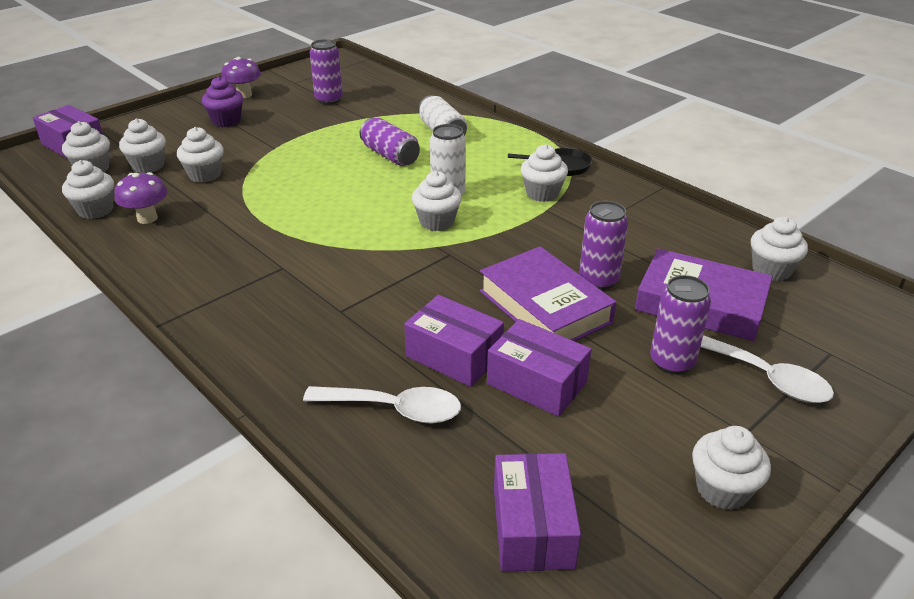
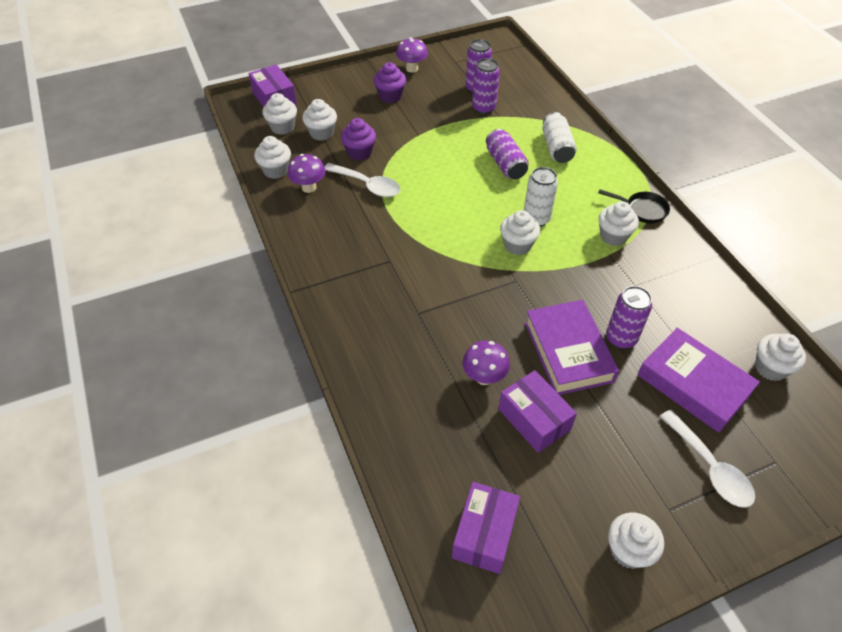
camera: 20 degrees right, 15 degrees up
white cupcake [177,127,224,183] -> purple cupcake [341,118,376,160]
white spoon [303,386,461,423] -> white spoon moved to [324,163,400,197]
purple box [404,295,504,387] -> purple mushroom [463,341,510,385]
purple can [650,275,711,375] -> purple can moved to [472,58,500,114]

